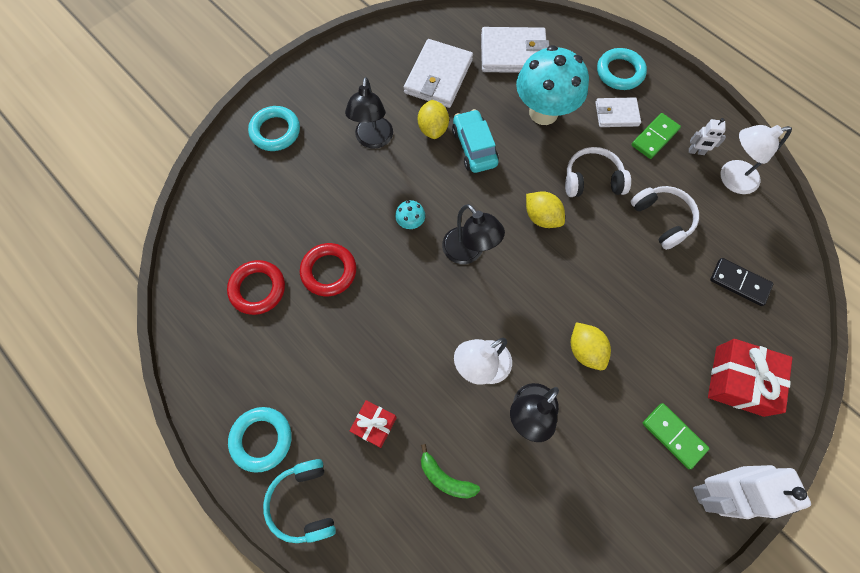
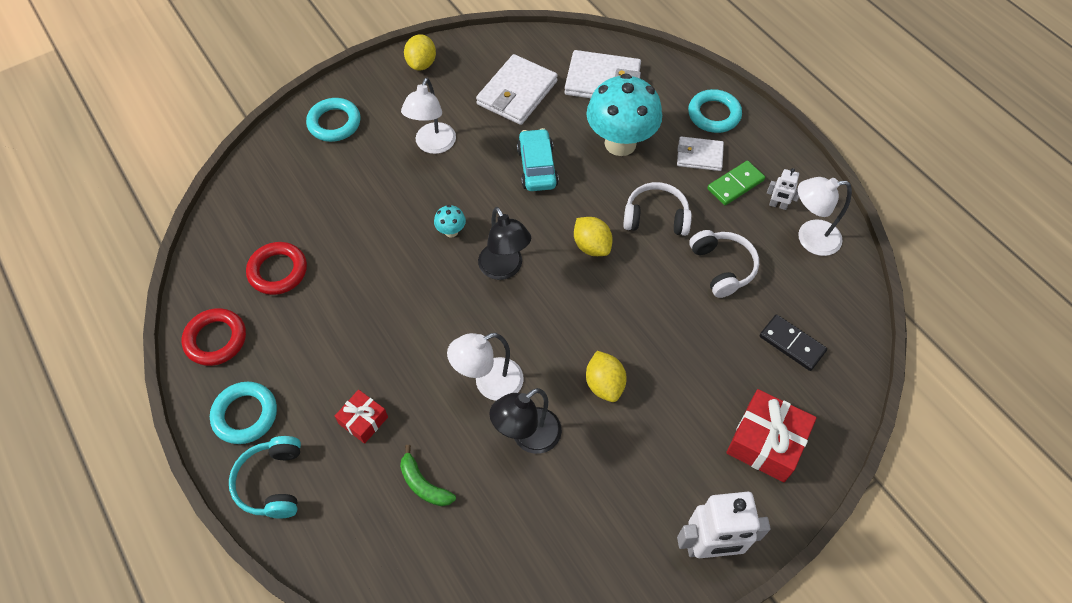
camera: 10 degrees right, 10 degrees down
red ring [300,243,356,296] -> red ring moved to [182,308,246,366]
black lamp [345,77,393,149] -> white lamp [401,78,456,154]
yellow lemon [418,100,449,139] -> yellow lemon moved to [404,34,436,70]
green domino [643,403,709,469] -> none

